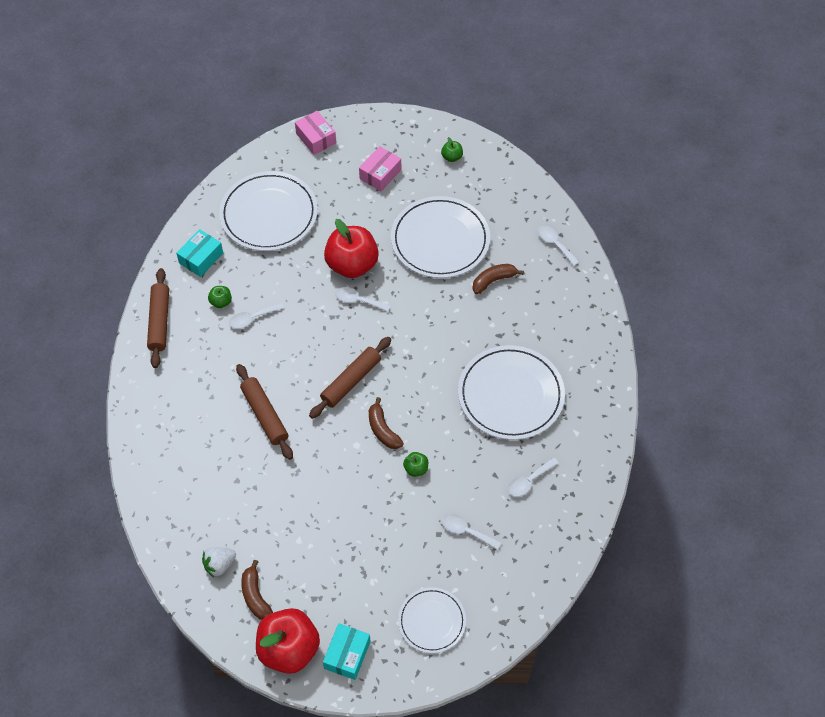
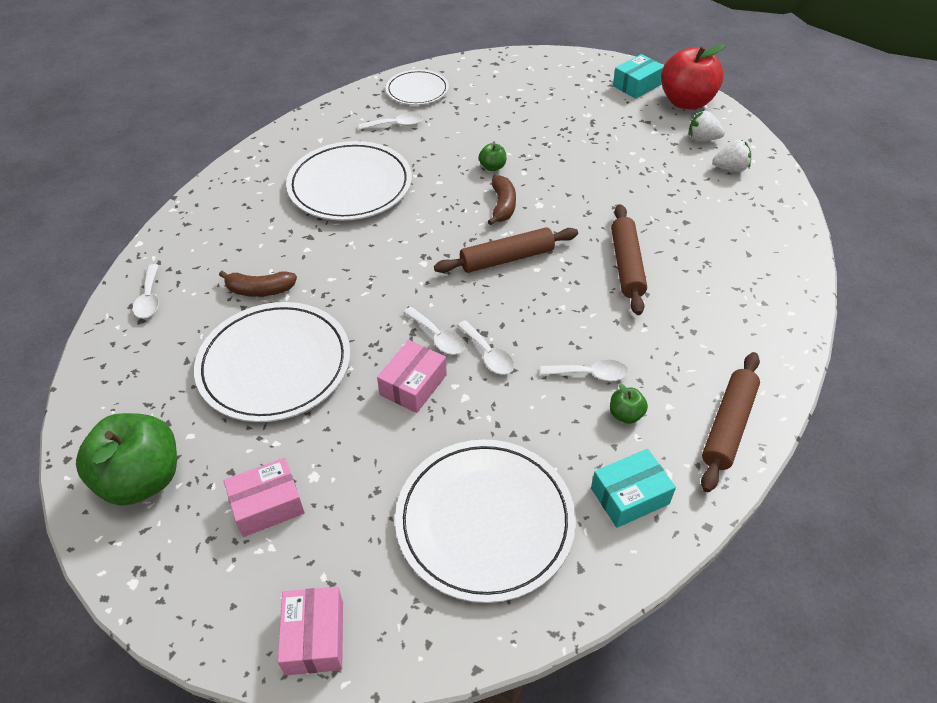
camera: 150 degrees left, 10 degrees down
brown banana [241,560,273,620] -> white strawberry [689,110,725,141]
red apple [324,219,379,278] -> pink box [377,340,447,413]
white plate [398,587,466,653] -> white plate moved to [386,70,449,105]
green apple [441,137,463,162] -> green apple [76,413,177,506], size x2.33
white spoon [442,514,501,550] -> white spoon moved to [457,320,514,375]

